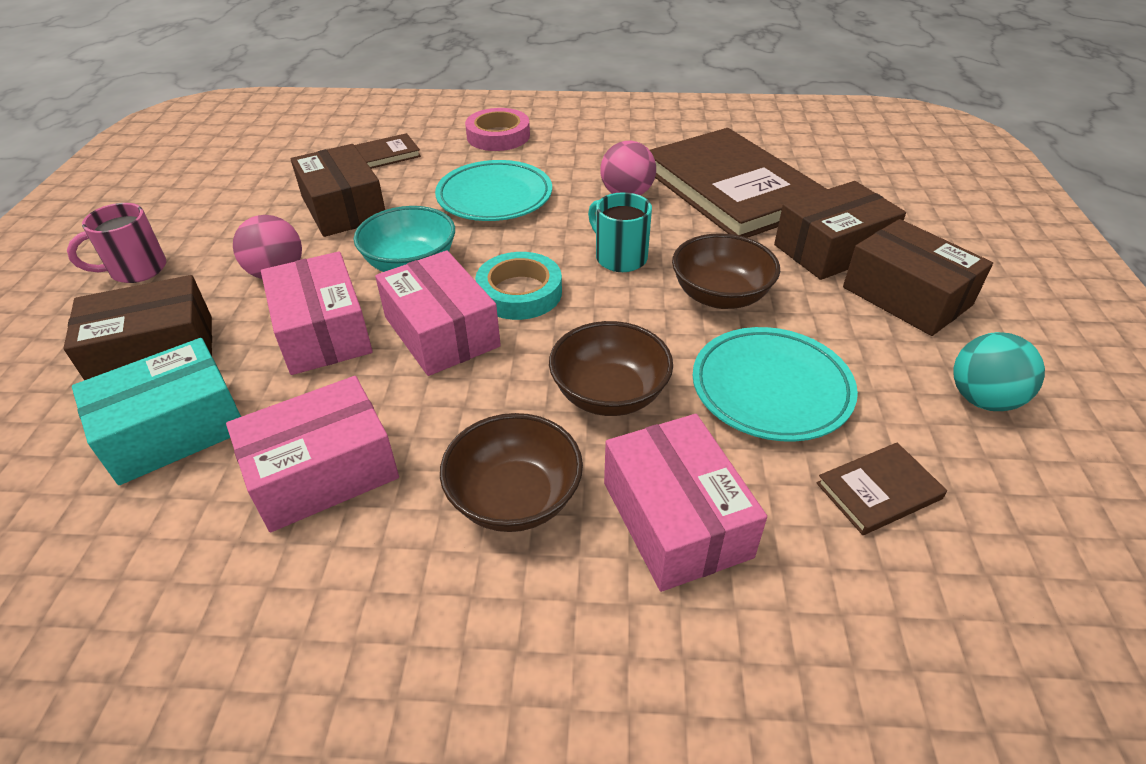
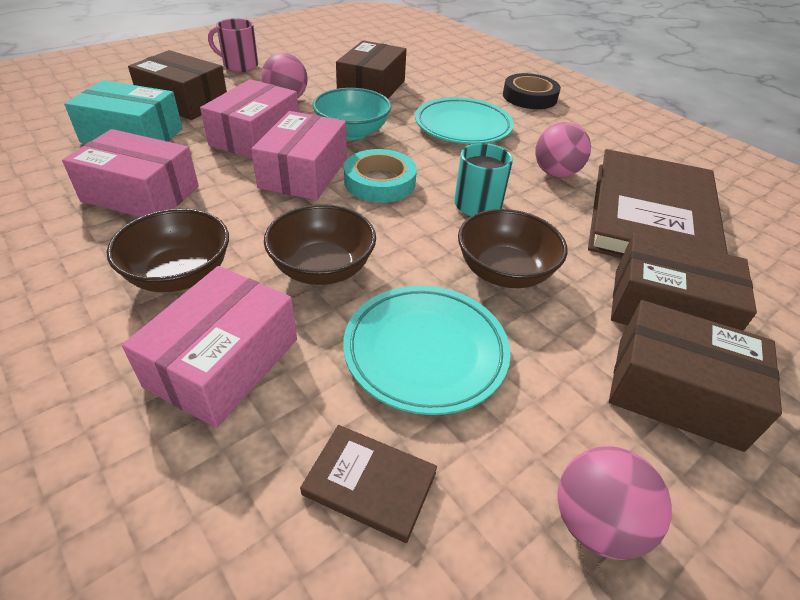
camera: 45 degrees right, 0 degrees up
brown book [355,133,421,169] -> none
pink tape [465,108,530,151] -> black tape [503,73,561,109]
brown box [843,219,993,336] -> brown box turned 75 degrees counterclockwise [609,300,782,452]
turquoise ball [954,332,1045,411] -> pink ball [558,446,672,560]

